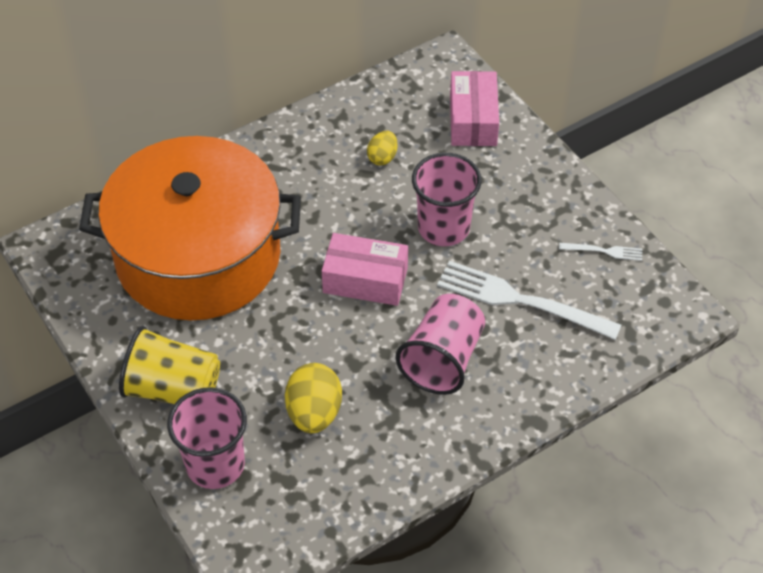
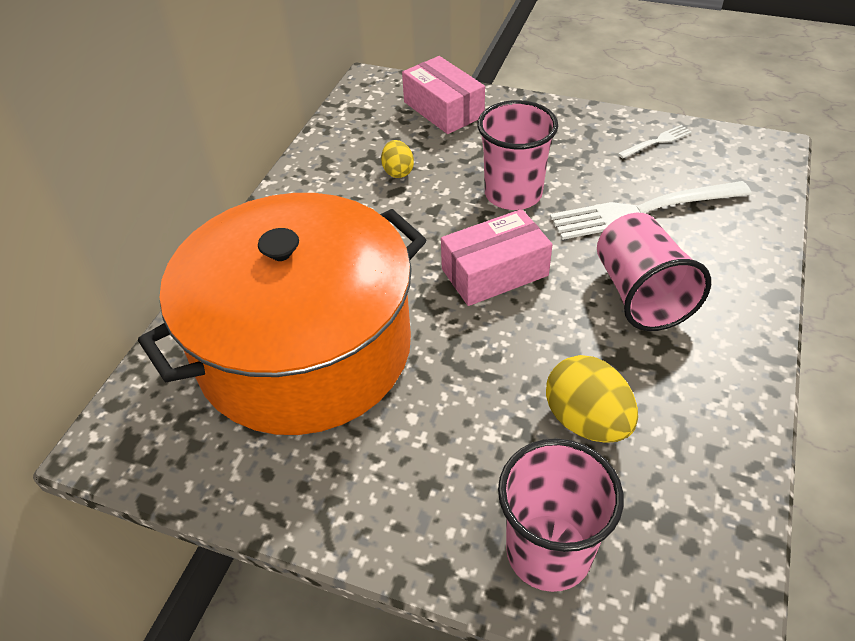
camera: 35 degrees left, 5 degrees down
yellow cup [119,326,220,404] -> none

